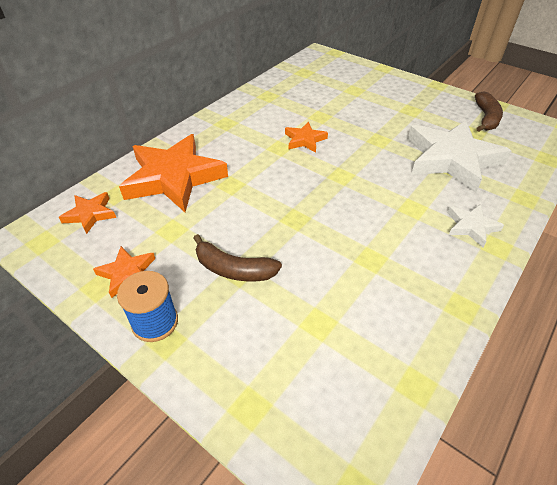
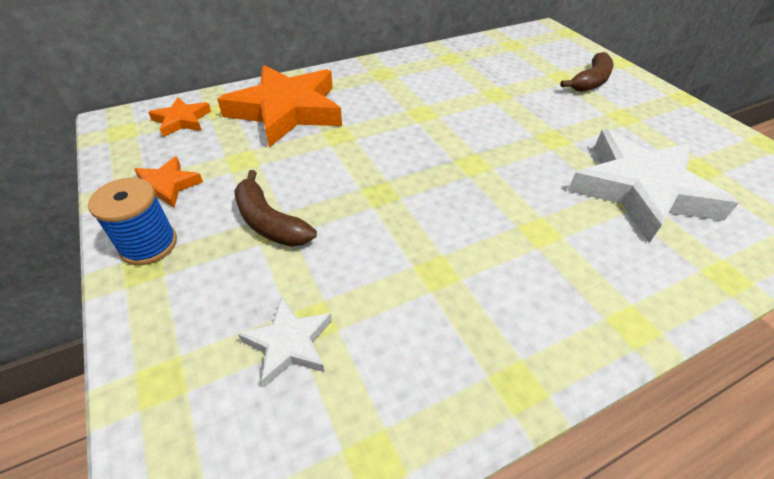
camera: 25 degrees right, 0 degrees up
orange star [285,122,328,152] -> none
white star [447,204,504,247] -> white star moved to [238,297,332,387]
brown banana [475,91,503,132] -> brown banana moved to [560,52,614,92]

